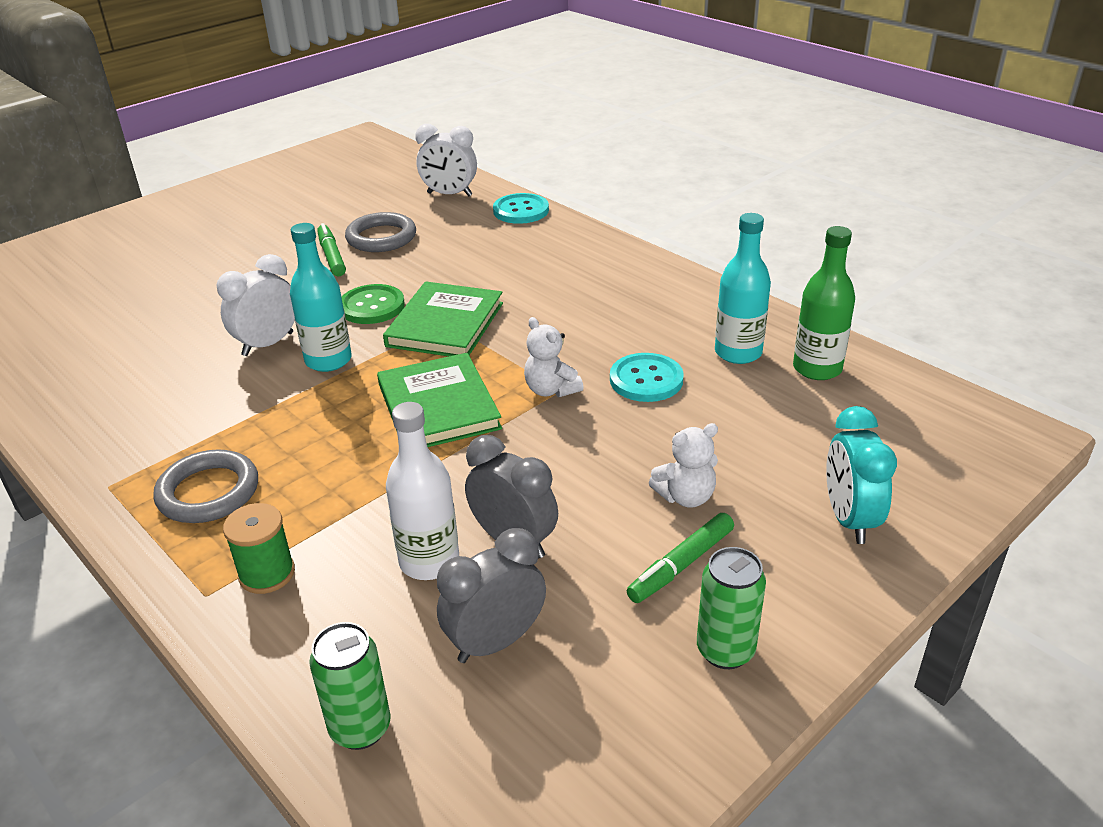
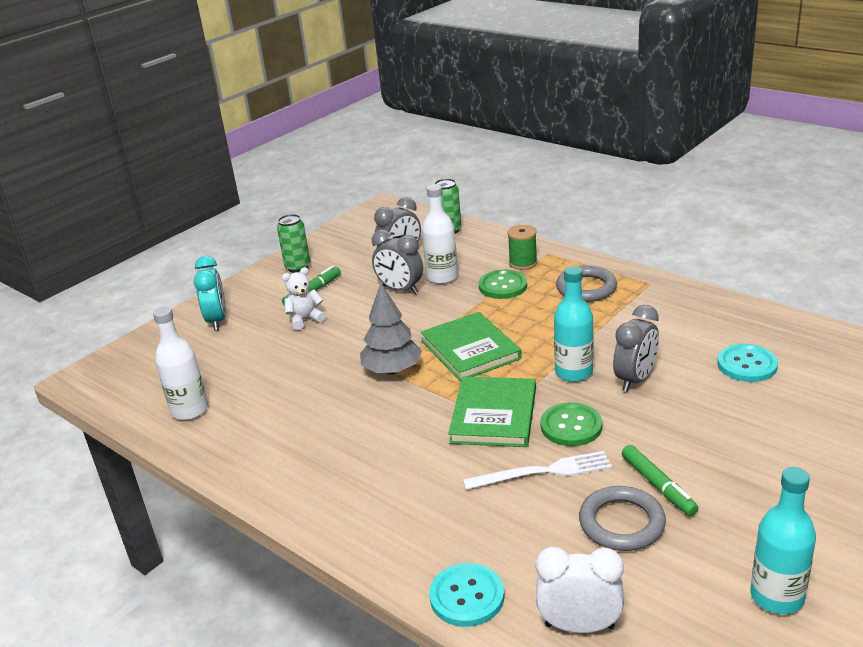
camera: 175 degrees right, 5 degrees down
white clock [217,254,295,356] -> grey clock [613,305,659,392]
white teddy bear [524,317,584,397] -> grey tree [360,283,422,375]
turquoise button [610,353,684,402] -> turquoise button moved to [717,344,778,382]
turquoise bottle [715,213,771,364] -> turquoise bottle moved to [750,467,816,614]
green bottle [793,226,855,380] -> white bottle [153,306,208,420]
none -> white fork [463,451,612,490]
none -> green button [479,270,527,299]

